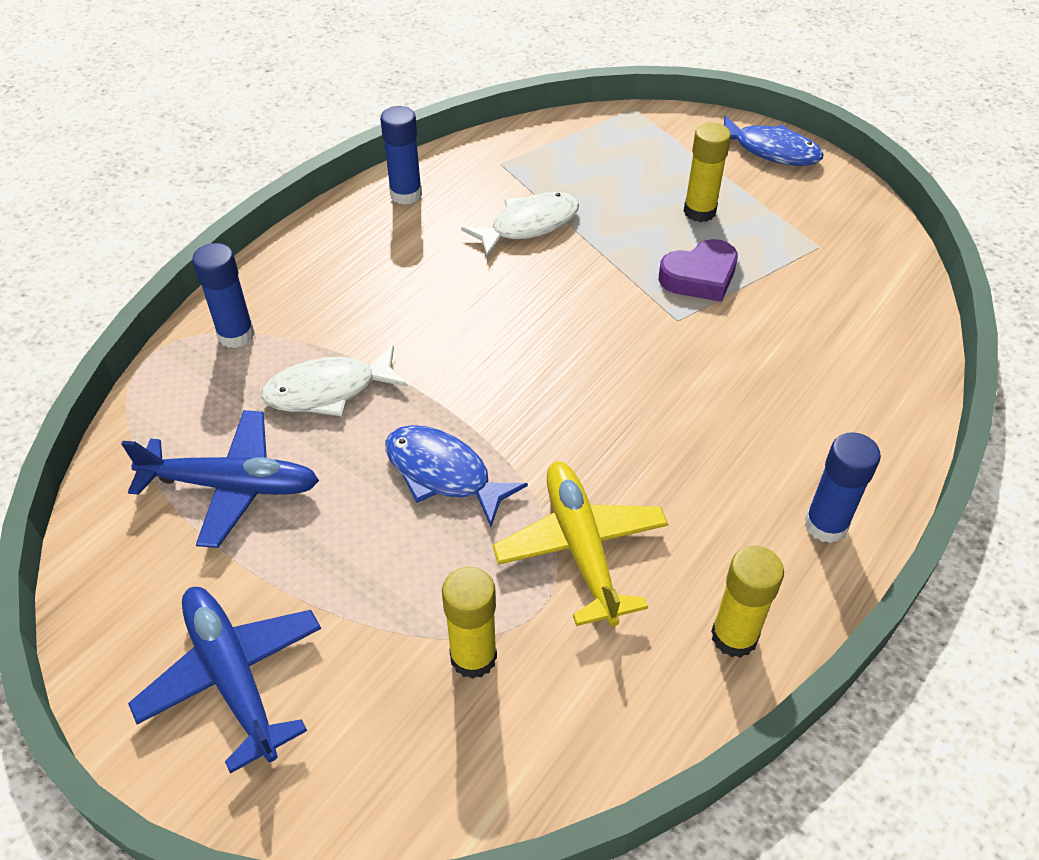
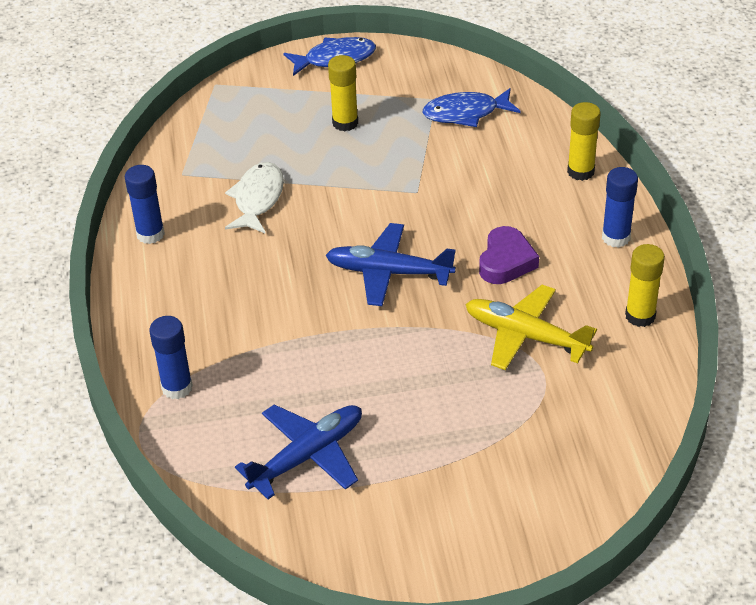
camera: 45 degrees left, 5 degrees down
blue plane [128,587,321,774] -> blue plane moved to [326,223,456,306]
white fish [261,346,408,416] -> none
blue fish [385,425,528,527] -> blue fish moved to [423,88,521,127]
yellow glue stick [442,567,497,679] -> yellow glue stick moved to [567,102,601,181]
purple heart [659,239,738,302] -> purple heart moved to [479,226,539,284]

